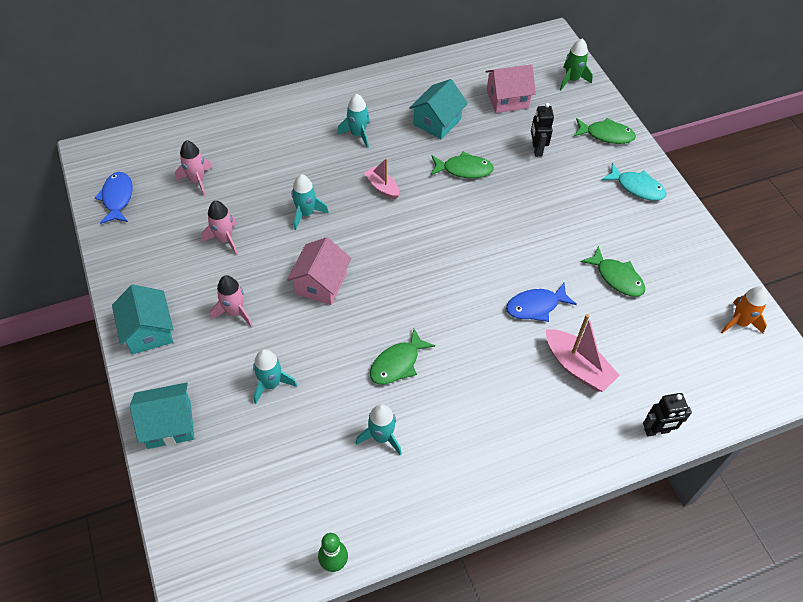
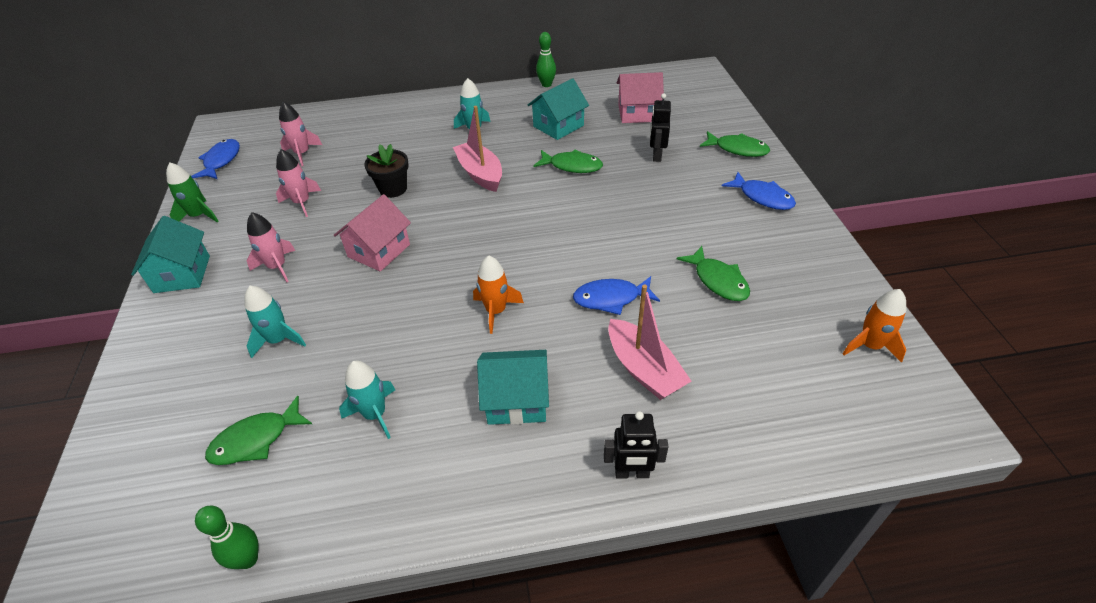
camera: 15 degrees right, 10 degrees down
turquoise house [130,383,195,449] -> turquoise house moved to [477,350,549,425]
turquoise rocket [291,174,329,230] -> black flower pot [364,144,409,198]
pink boat [364,158,399,199] -> pink boat [453,106,502,192], size x1.62
green fish [370,329,435,384] -> green fish moved to [205,396,312,465]
green rocket [560,38,593,90] -> green rocket moved to [166,163,219,222]
turquoise fish [602,163,666,201] -> blue fish [722,172,796,210]
black robot [643,393,692,437] -> black robot moved to [604,411,668,478]
none -> orange rocket [473,255,524,334]
none -> green bowling pin [536,32,556,87]

